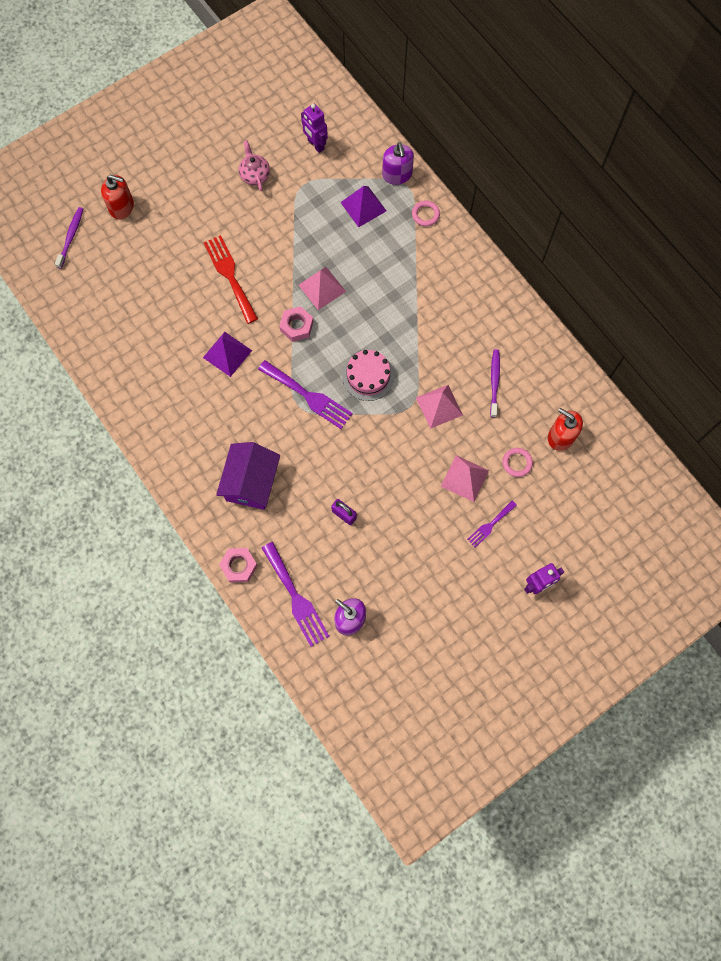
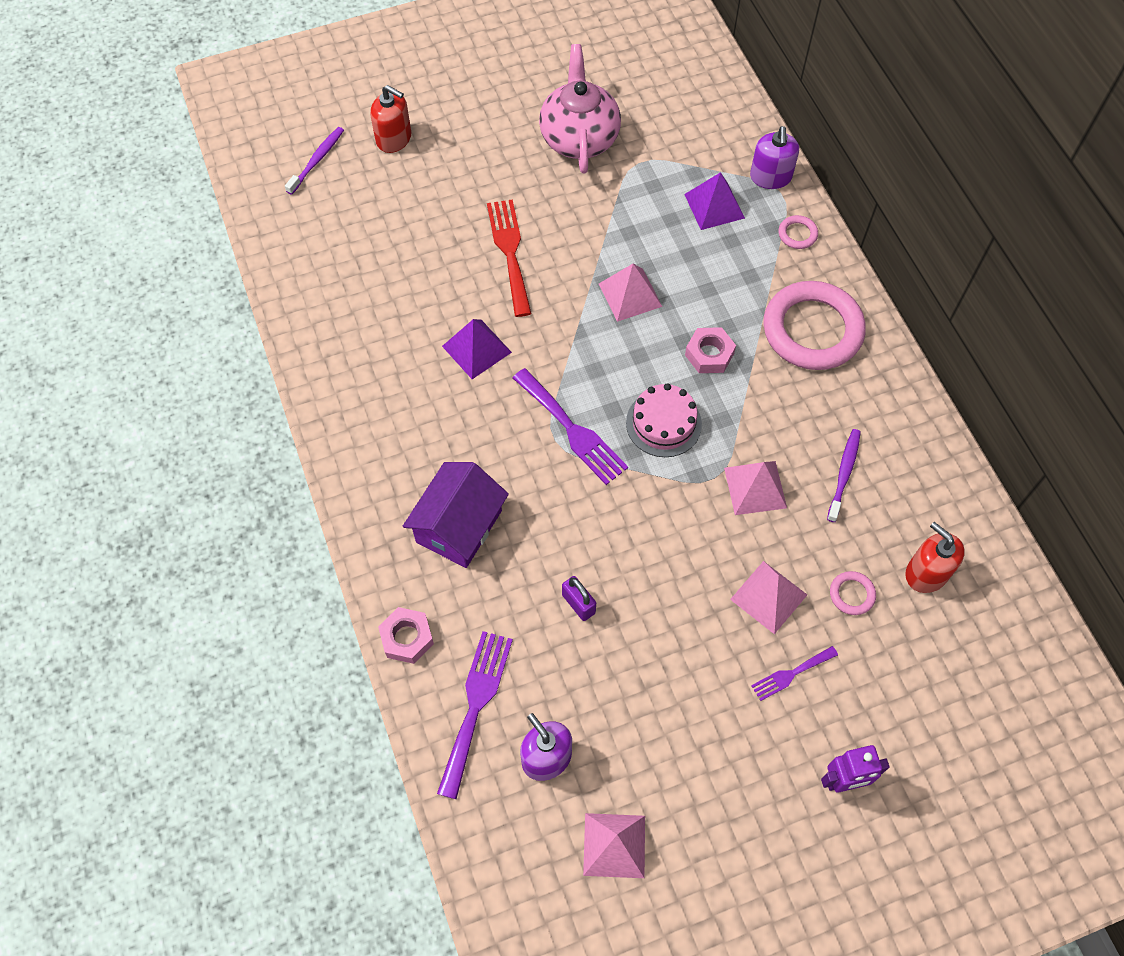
camera: 15 degrees right, 10 degrees down
pink teapot [239,140,270,191] -> pink teapot [539,44,621,173], size x1.90
purple fork [262,542,330,647] -> purple fork turned 150 degrees counterclockwise [437,631,513,799]
pink nut [279,306,313,342] -> pink nut moved to [685,327,736,373]
purple robot [301,103,328,153] -> none
none -> pink pyramid [583,813,645,878]
none -> pink ring [763,281,866,370]

